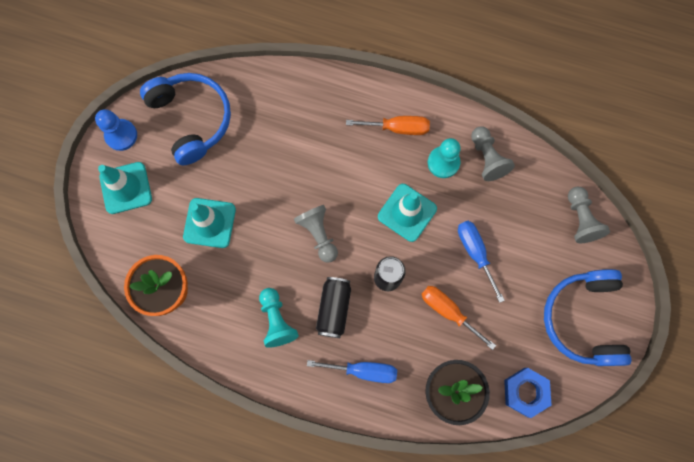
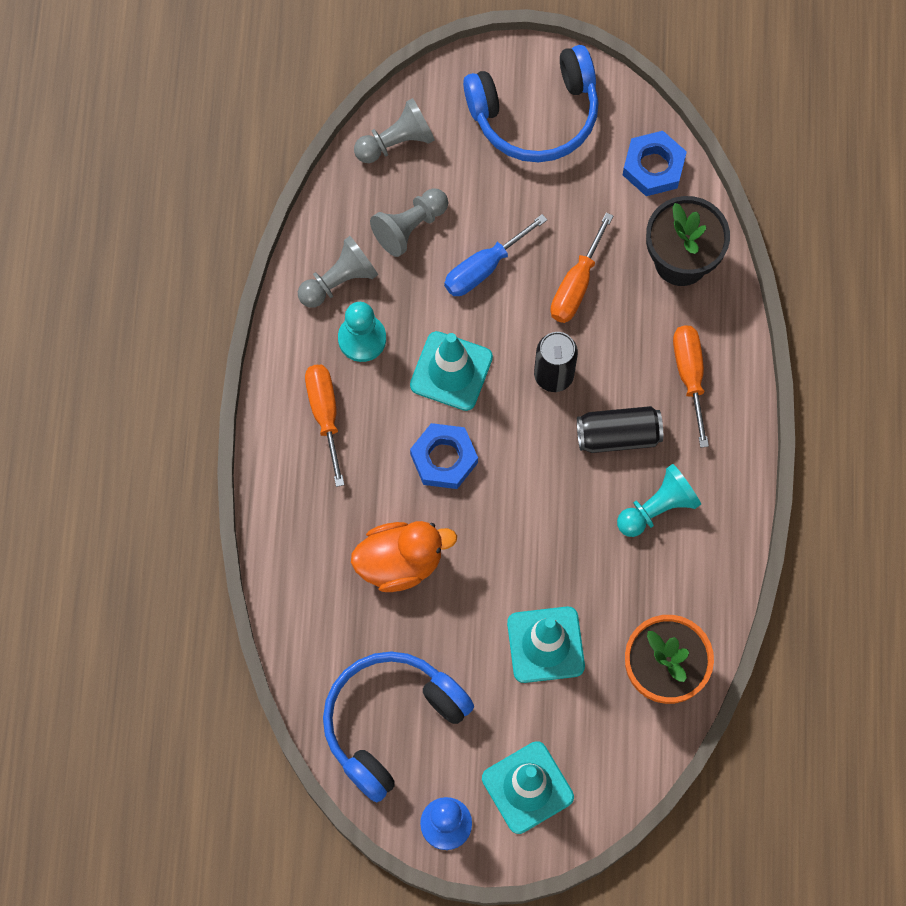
camera: 105 degrees left, 5 degrees down
grey pawn [294,205,338,263] -> grey pawn moved to [370,188,448,257]
blue screwdriver [307,360,397,383] -> orange screwdriver [673,325,709,448]
none -> orange duck [351,521,457,592]
none -> blue nut [410,423,478,489]

